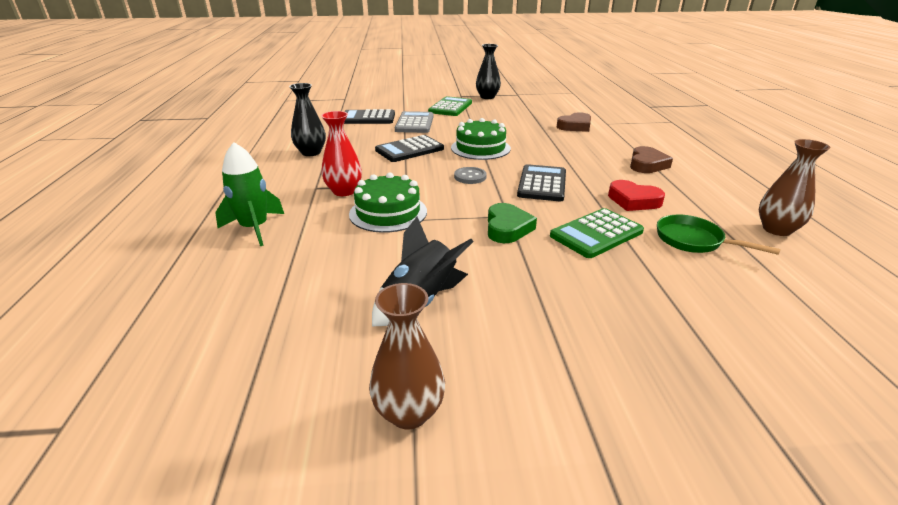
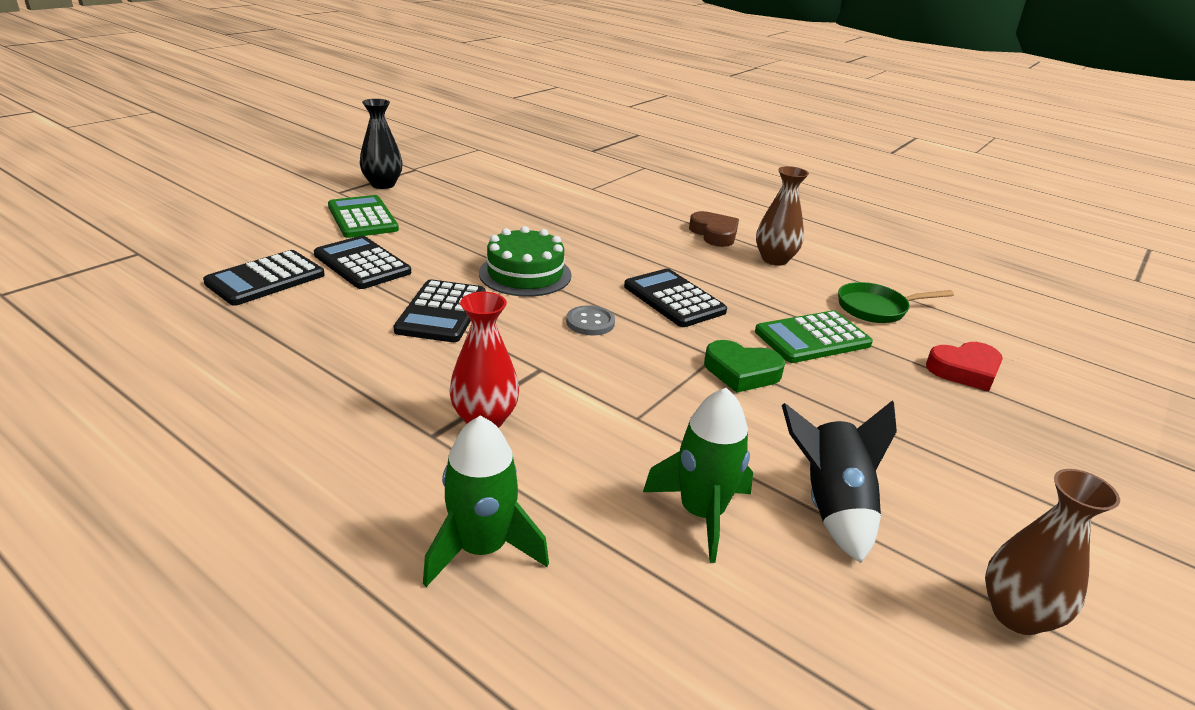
camera: 50 degrees left, 0 degrees up
black vase [289,83,326,156] -> none
green cake [349,172,427,233] -> none
grey calculator [395,111,434,133] -> black calculator [314,236,411,289]
green heart [488,203,537,243] -> green heart turned 150 degrees clockwise [704,340,785,393]
green calculator [550,208,644,258] -> green calculator turned 60 degrees clockwise [755,311,873,363]
brown heart [557,112,591,132] -> none
red heart [608,180,665,211] -> red heart moved to [926,342,1003,391]
brown vase [759,139,830,236] -> brown vase moved to [756,166,809,266]
none -> green rocket [643,388,753,563]

